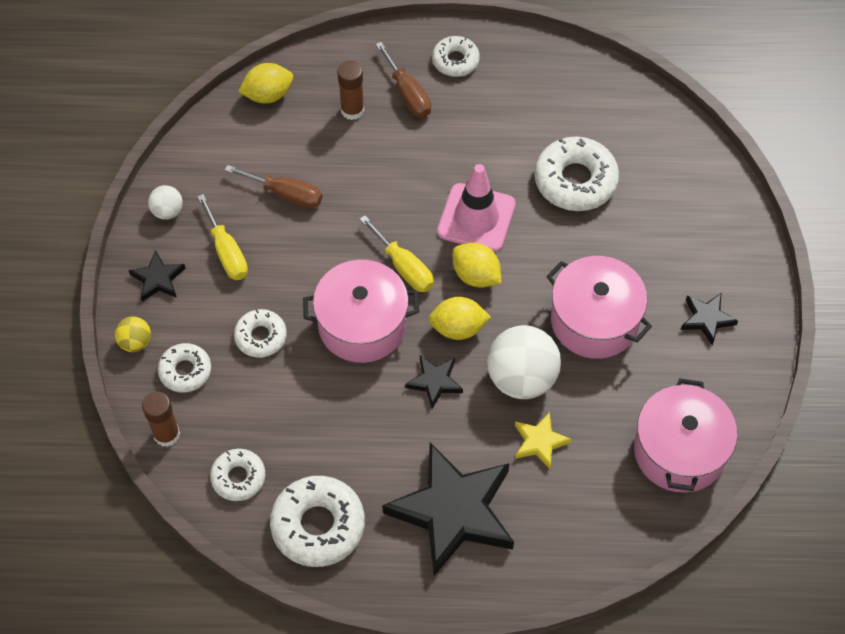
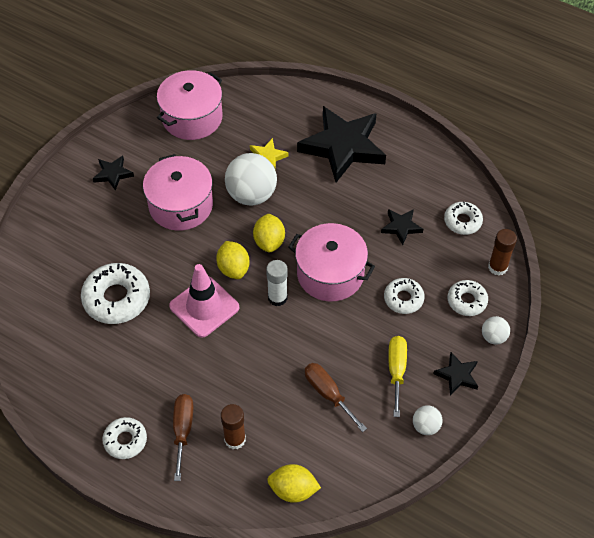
camera: 150 degrees left, 5 degrees down
yellow ball [115,316,151,352] -> white ball [482,316,510,345]
white donut [270,476,365,567] -> none
yellow screwdriver [359,215,434,292] -> white glue stick [266,260,288,306]
black star [405,355,463,409] -> black star moved to [381,209,423,245]
yellow lemon [428,297,491,340] -> yellow lemon turned 60 degrees clockwise [253,213,285,252]

